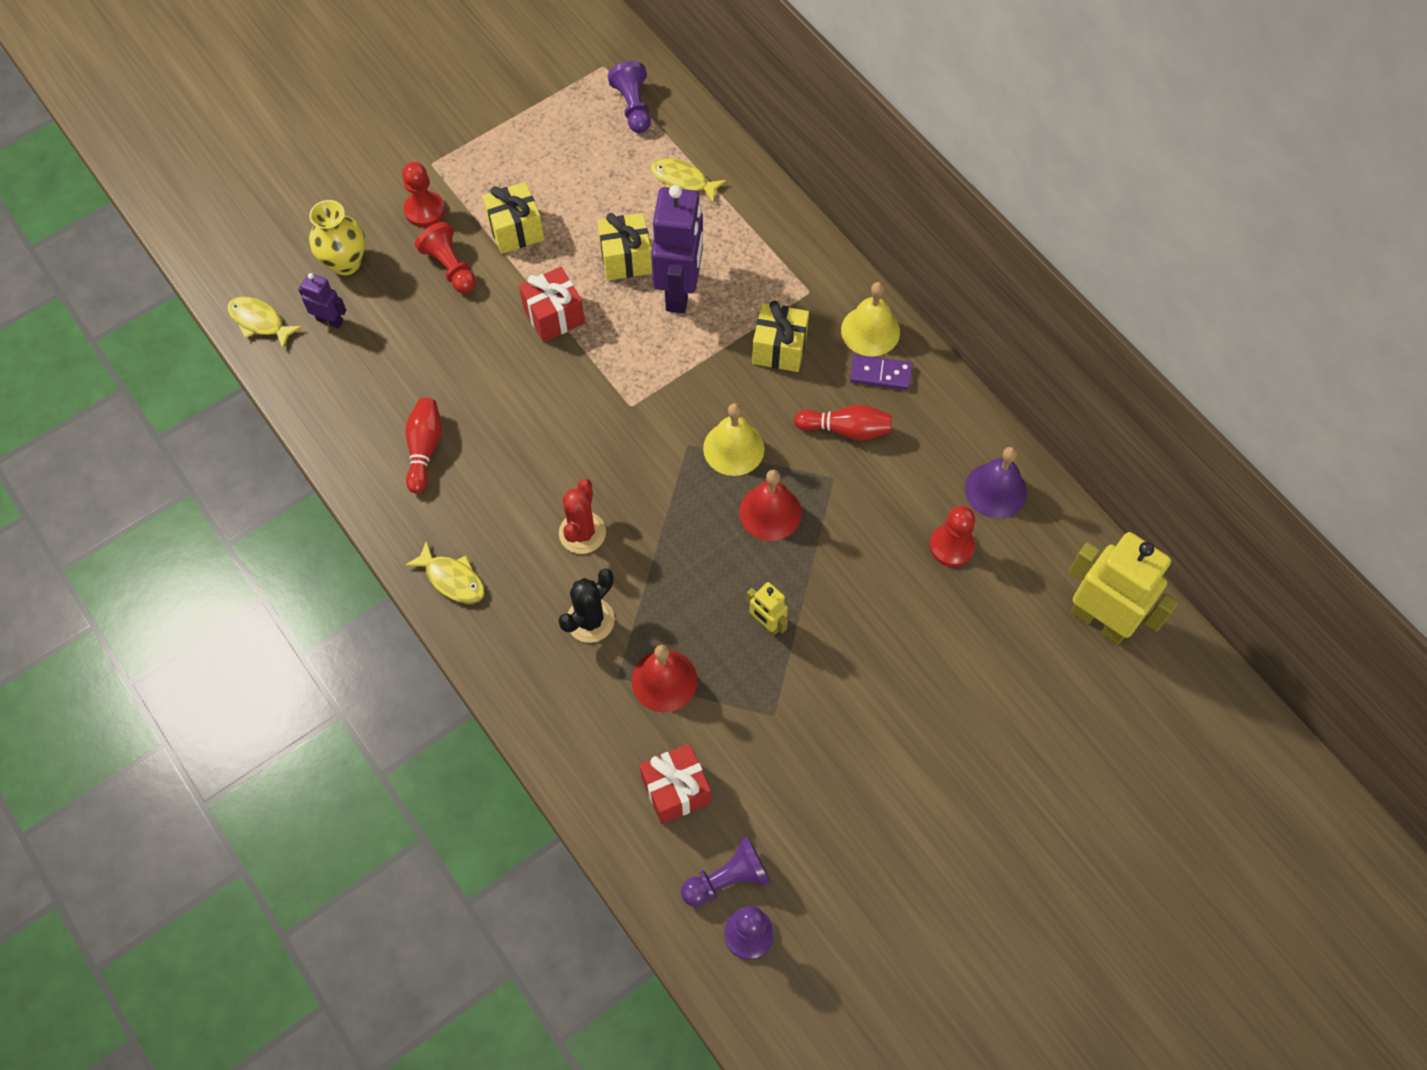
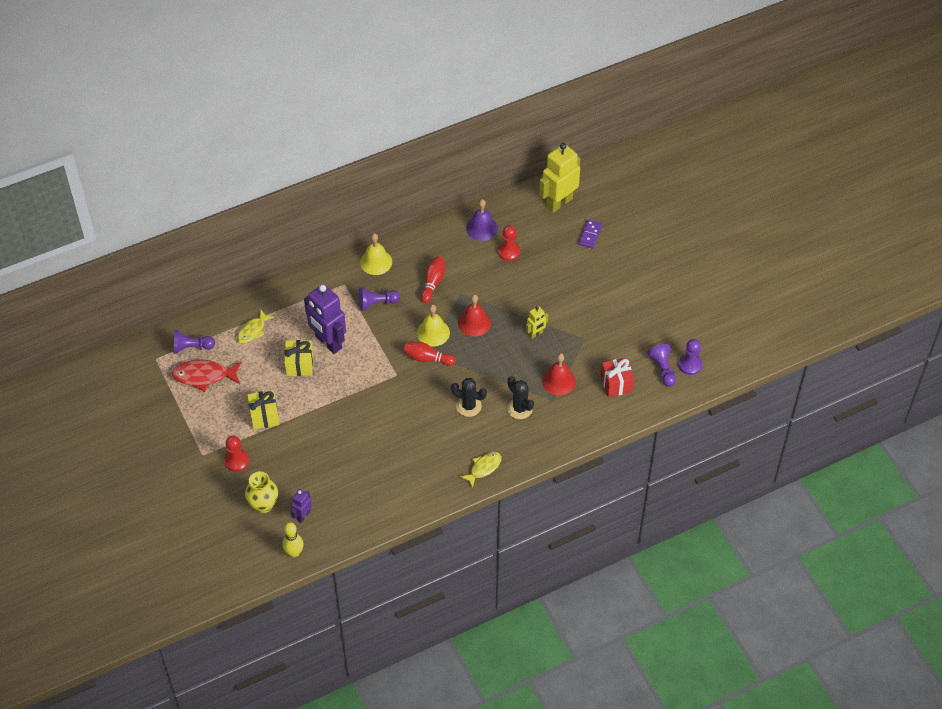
camera: 80 degrees left, 10 degrees down
yellow fish [227,296,302,349] -> yellow bowling pin [282,522,303,557]
red bowling pin [405,398,442,493] -> red bowling pin moved to [403,342,456,366]
red pawn [415,222,476,293] -> none
red gift [519,267,585,342] -> none
red cactus [559,479,606,554] -> black cactus [451,378,487,417]
purple robot [651,185,703,313] -> purple robot turned 150 degrees counterclockwise [304,284,346,354]
yellow gift [752,301,809,372] -> purple pawn [358,287,400,311]
purple domino [850,355,913,390] -> purple domino moved to [579,220,603,249]
none -> red fish [171,360,242,392]

